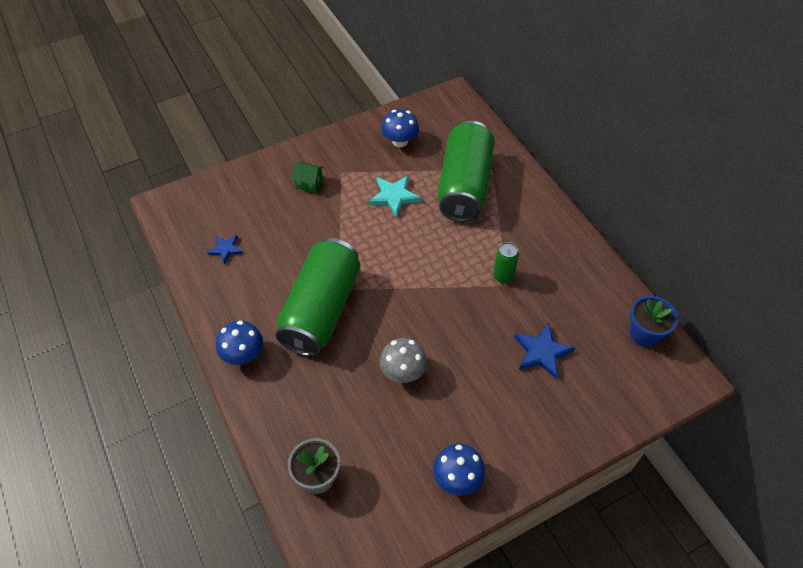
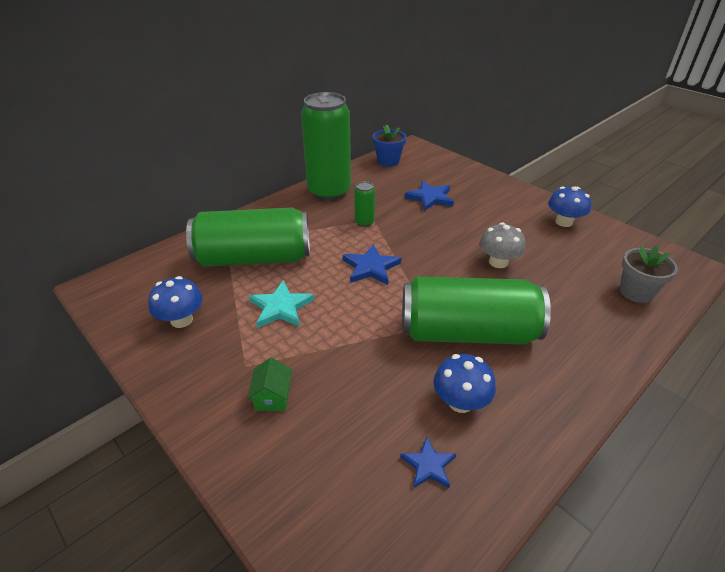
camera: 105 degrees left, 15 degrees down
blue mushroom [216,321,263,365] -> blue mushroom moved to [433,354,496,413]
none -> green can [301,92,351,201]
none -> blue star [343,244,401,285]

